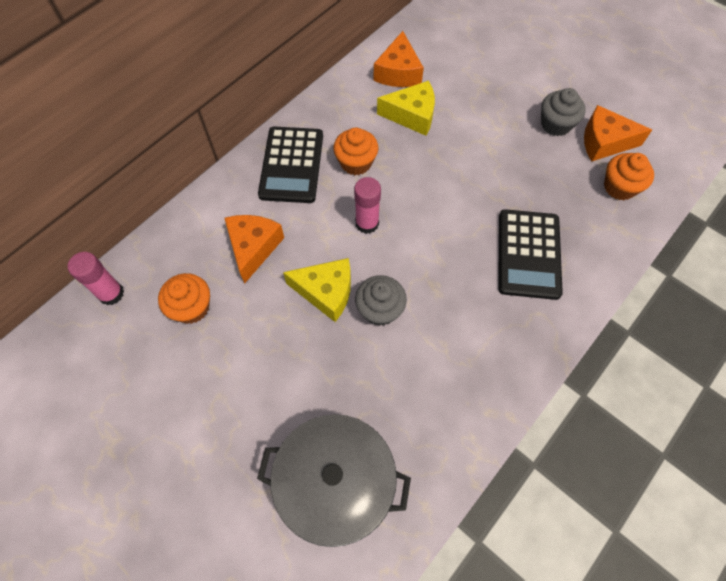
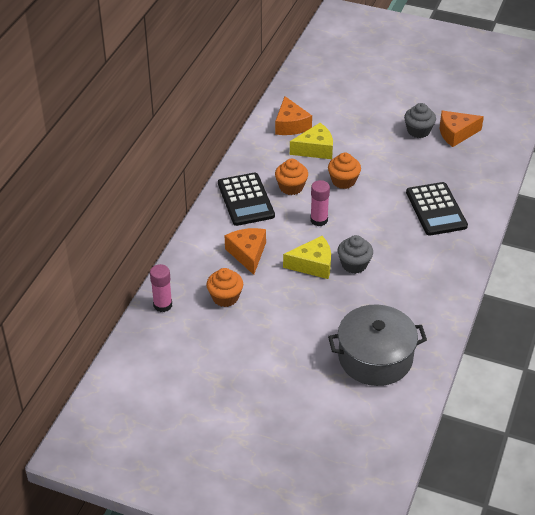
camera: 20 degrees left, 20 degrees down
orange cupcake [604,153,654,200] -> orange cupcake moved to [328,153,361,189]

